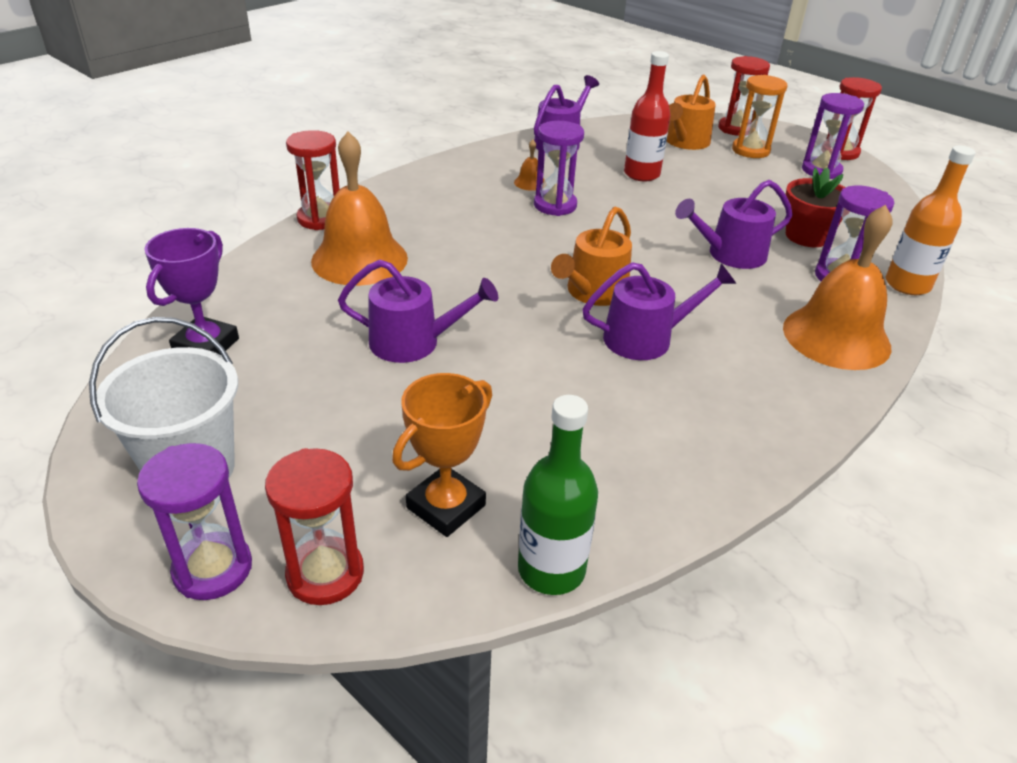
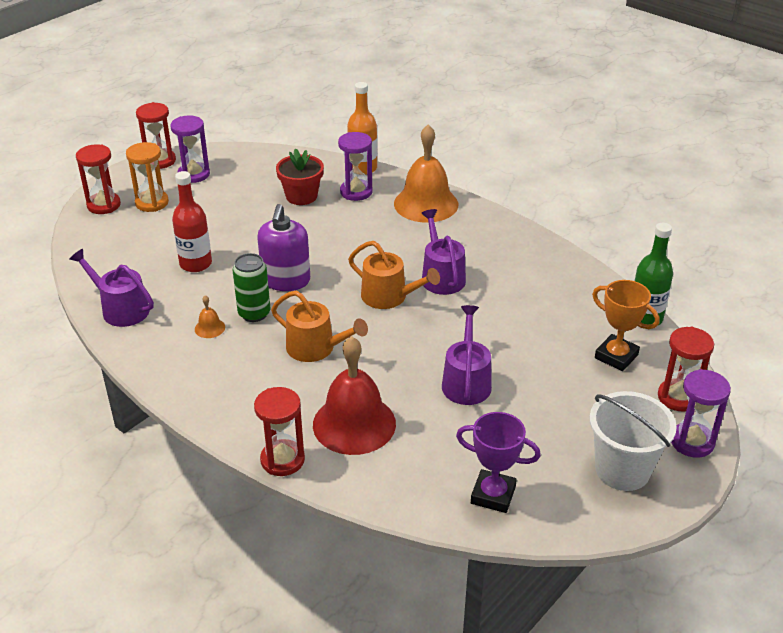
camera: 90 degrees left, 0 degrees up
orange bell [311,131,408,286] -> red bell [313,336,396,455]
purple hourglass [534,121,584,216] -> green can [233,253,270,322]
orange watering can [667,75,716,150] -> orange watering can moved to [271,291,368,362]
purple watering can [675,180,793,269] -> none
none -> purple soap dispenser [257,204,310,291]

